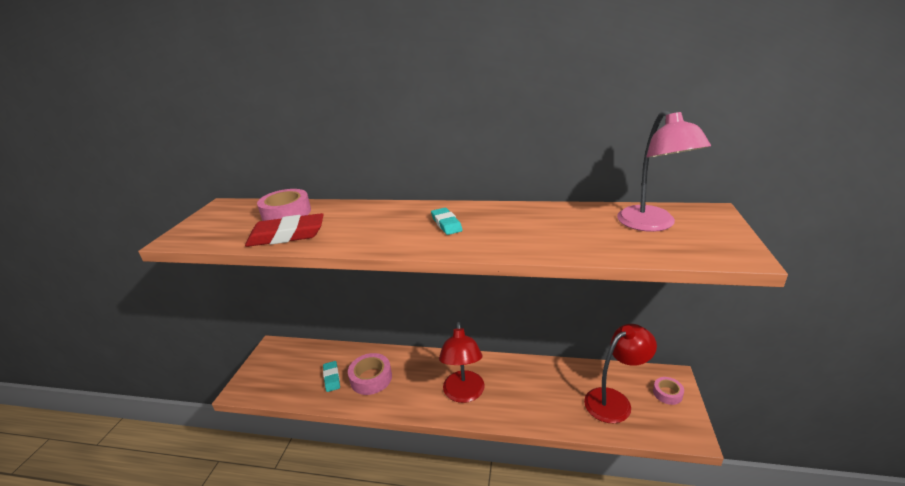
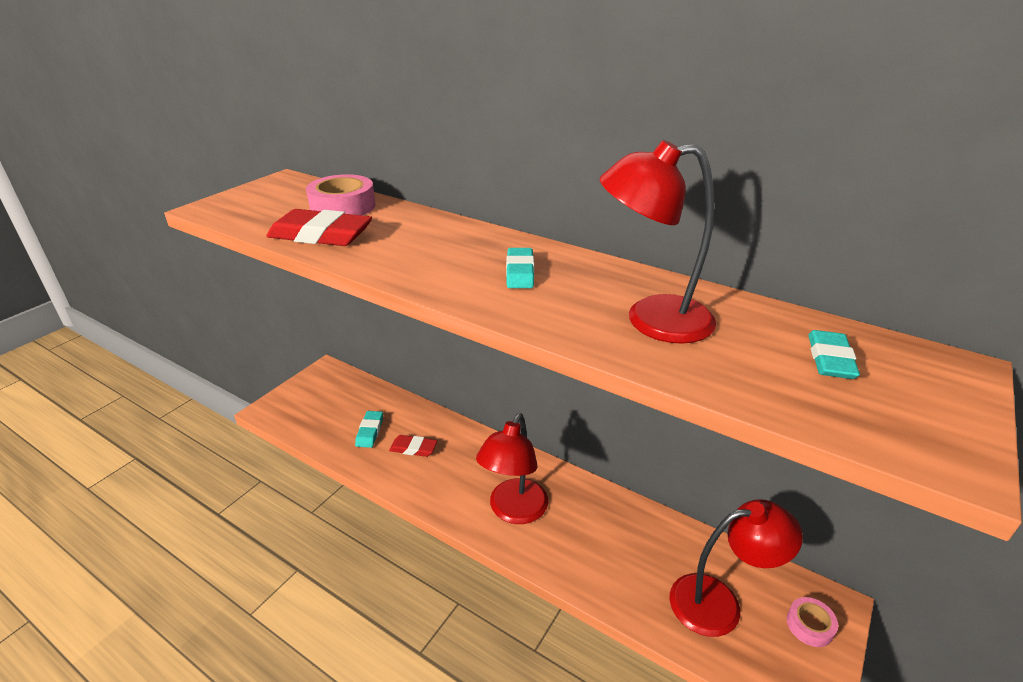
camera: 20 degrees right, 5 degrees up
pink tape [348,353,392,395] -> red eraser [389,435,437,457]
pink lamp [617,110,711,232] -> turquoise eraser [808,330,860,379]
none -> red lamp [600,140,716,344]

